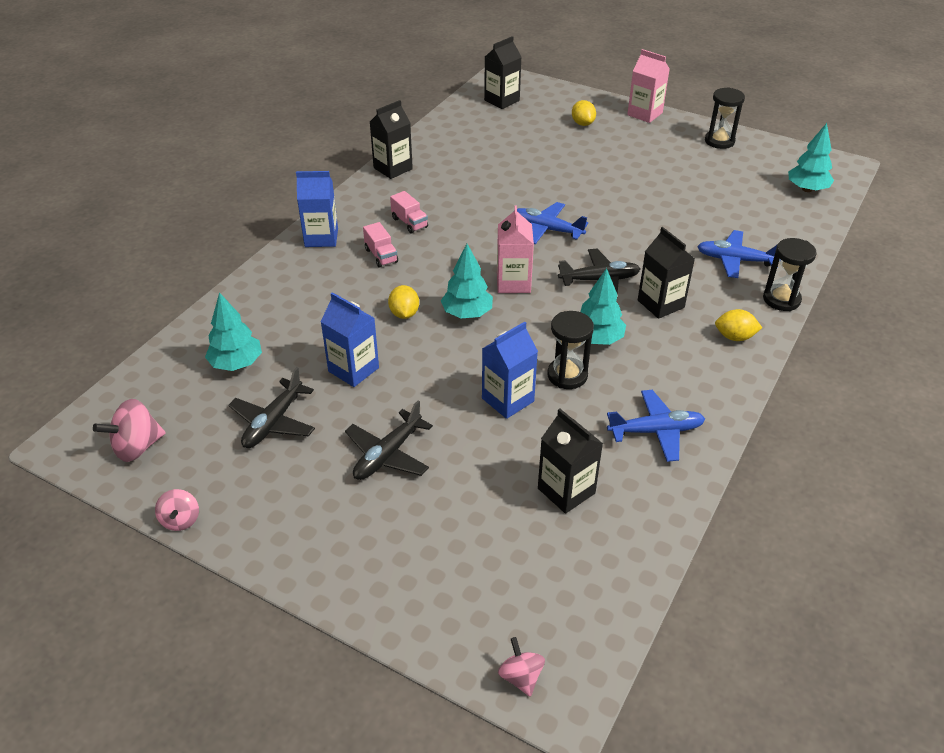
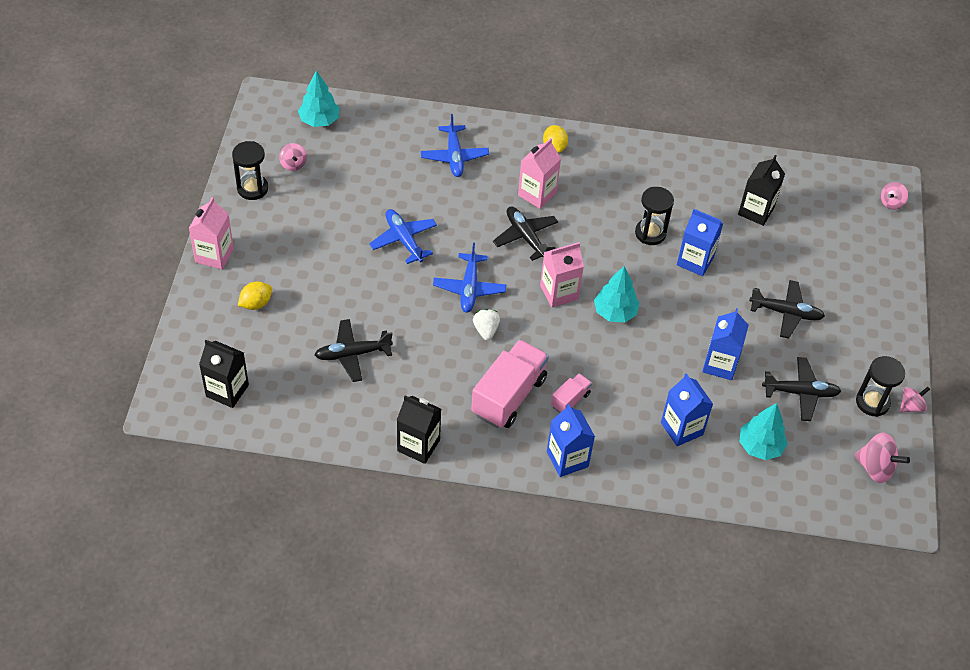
camera: 115 degrees left, 10 degrees up
yellow lemon [388,285,419,319] -> none
pink truck [390,191,428,234] -> pink truck [471,340,549,428], size x2.04
turquoise tree [580,268,626,345] -> none
blue plane [607,390,705,462] -> blue plane moved to [369,209,437,264]
black carton [638,227,695,319] -> pink carton [518,138,561,209]
black hourglass [763,238,817,311] -> black hourglass moved to [856,356,905,417]
none -> pink spinning top [279,143,307,171]
none -> black plane [315,319,393,382]
none -> white strawberry [473,309,500,340]
none -> blue carton [661,373,713,446]

